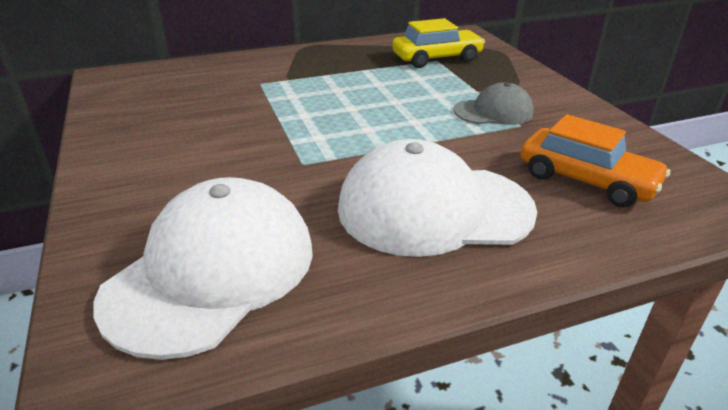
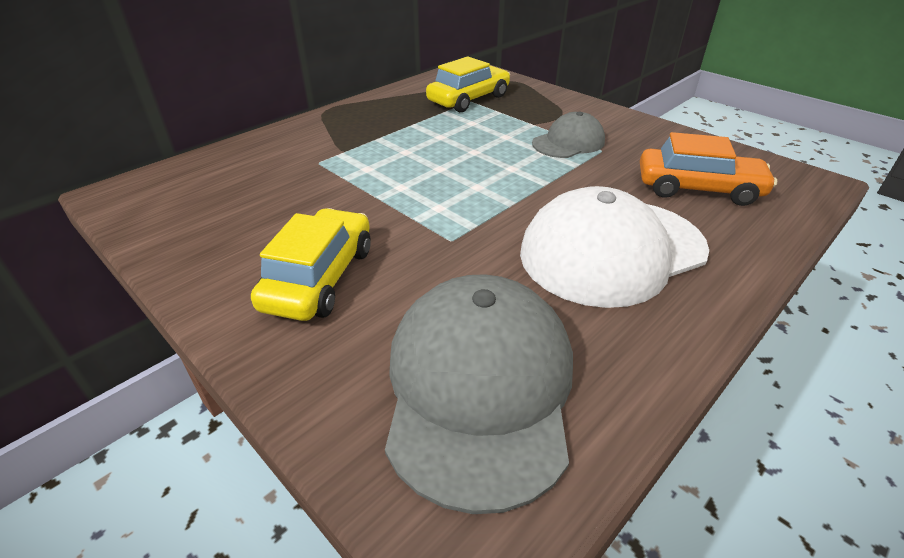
camera: 25 degrees left, 5 degrees up
white cap [93,177,313,360] -> grey cap [385,274,573,514]
none -> yellow car [251,208,371,321]

